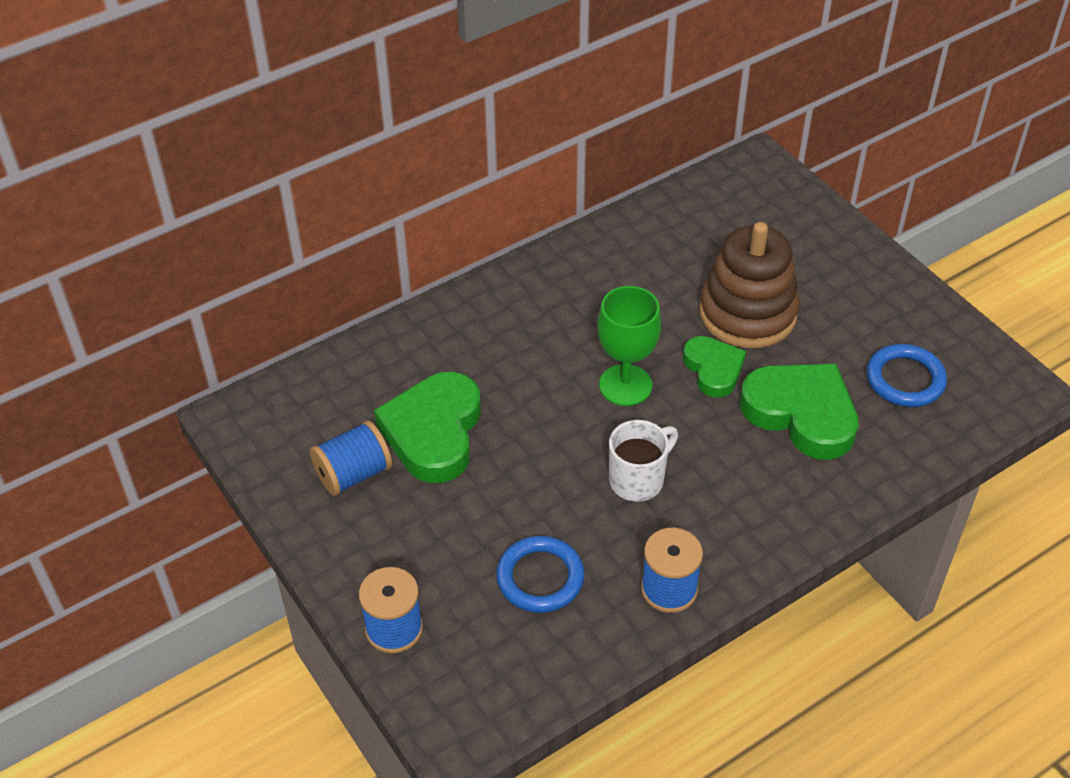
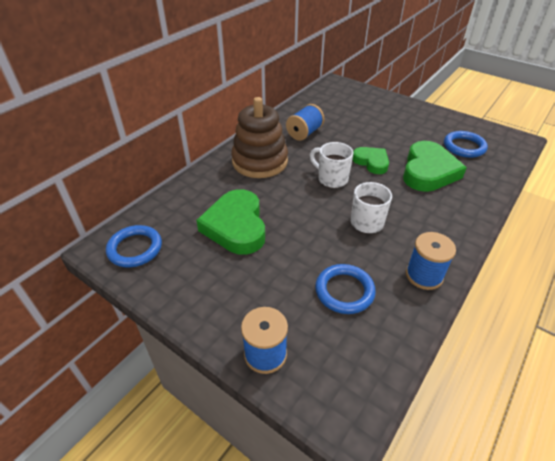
camera: 20 degrees left, 5 degrees down
blue spool [310,421,392,496] -> blue spool moved to [286,104,325,141]
green goblet [597,286,661,406] -> white mug [310,142,353,188]
brown stacking toy [699,222,800,348] -> brown stacking toy moved to [231,97,288,178]
green heart [740,364,859,460] -> green heart turned 90 degrees clockwise [403,141,467,192]
none -> blue ring [106,225,162,267]

